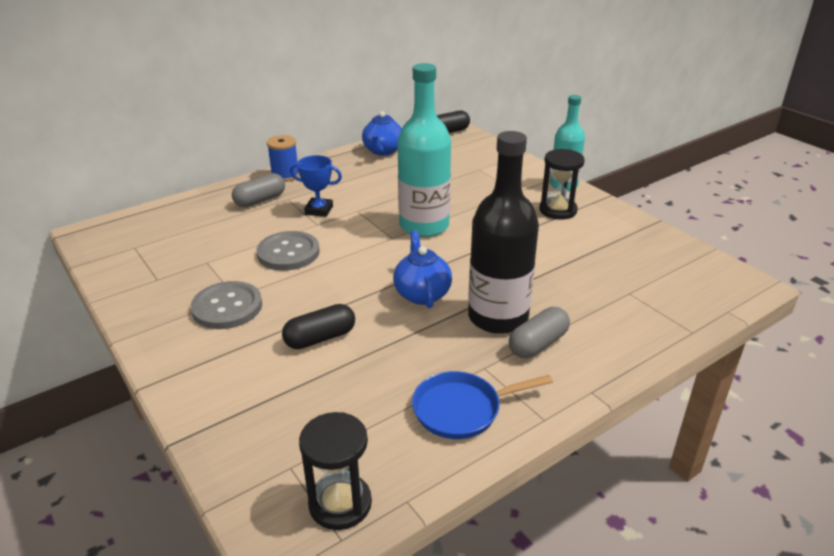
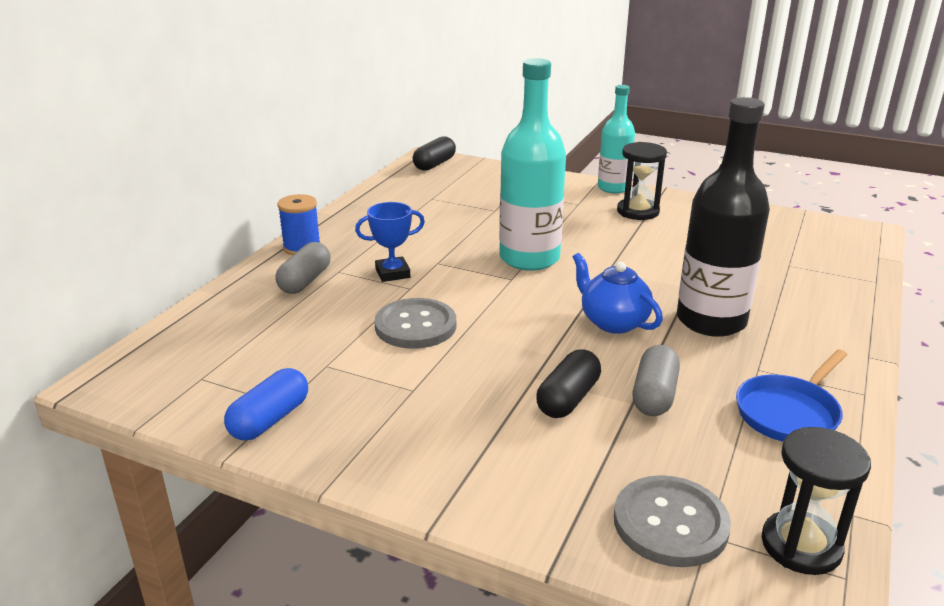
camera: 30 degrees left, 5 degrees down
grey button [191,281,262,329] -> grey button moved to [614,475,731,567]
blue teapot [362,111,402,156] -> none
grey capsule [509,307,570,358] -> grey capsule moved to [632,345,680,416]
none -> blue capsule [224,368,308,441]

